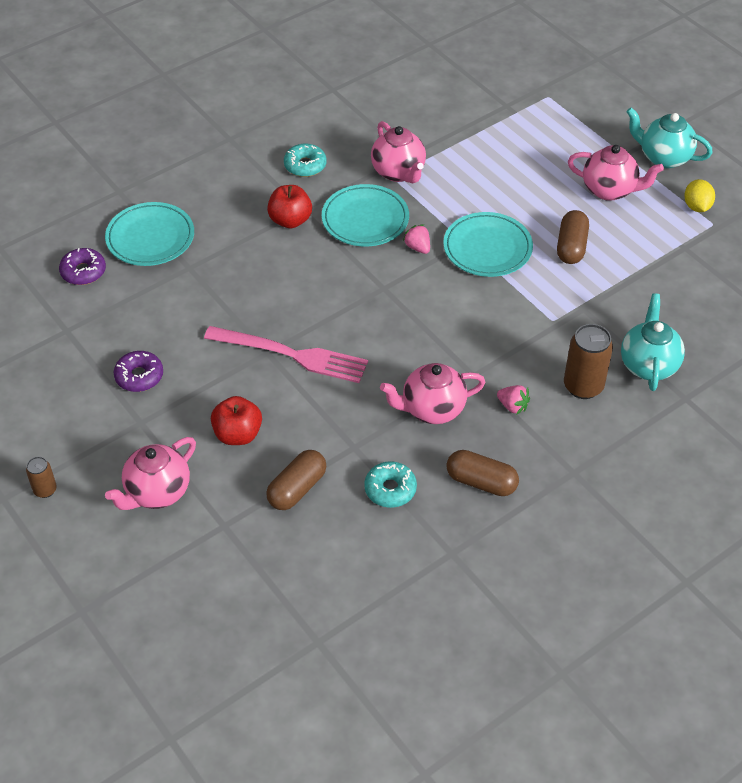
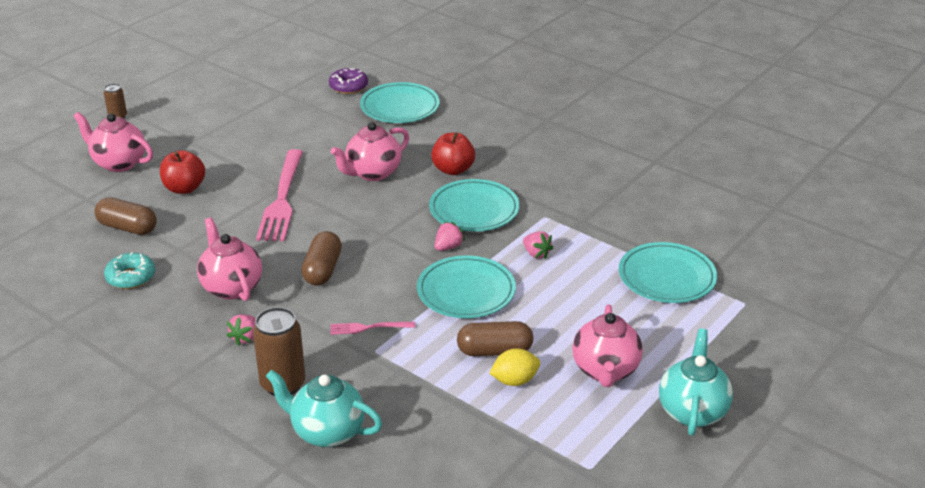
camera: 75 degrees right, 15 degrees down
purple donut [114,351,163,392] -> none
turquoise donut [284,144,327,177] -> none
pink teapot [371,121,426,183] -> pink teapot moved to [331,122,409,181]
brown capsule [446,450,519,496] -> brown capsule moved to [301,231,342,286]
turquoise teapot [621,293,685,391] -> turquoise teapot turned 150 degrees counterclockwise [266,370,382,447]
yellow lemon [684,179,715,212] -> yellow lemon moved to [489,349,540,386]
none -> pink fork [330,322,415,335]
none -> pink strawberry [523,231,553,259]
none -> turquoise plate [619,242,717,303]

